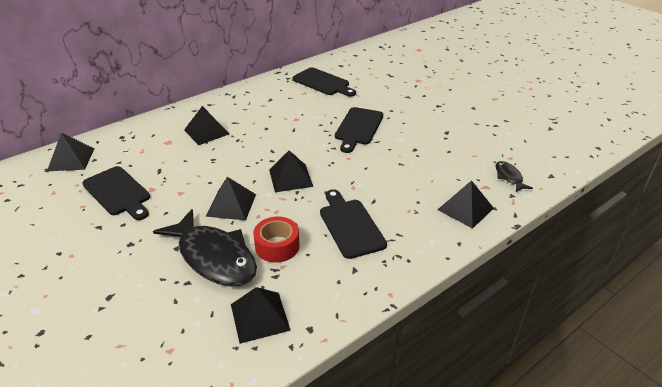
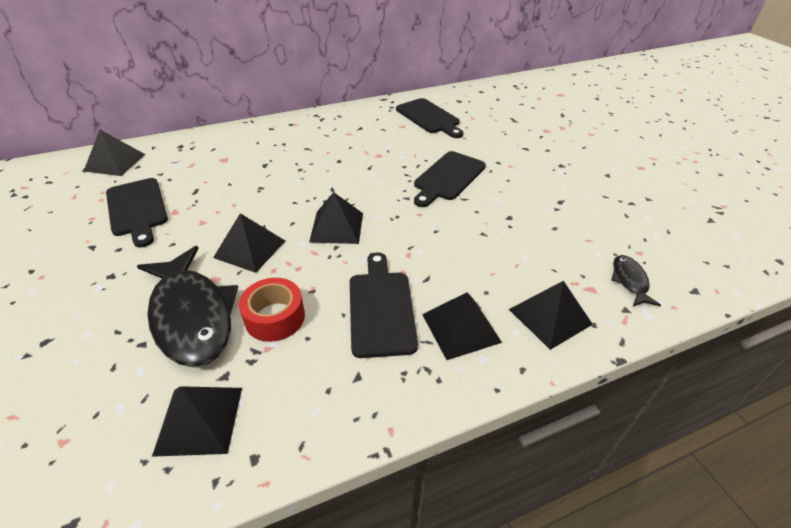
camera: 15 degrees right, 5 degrees up
black pyramid [184,106,229,145] -> black pyramid moved to [422,292,502,360]

